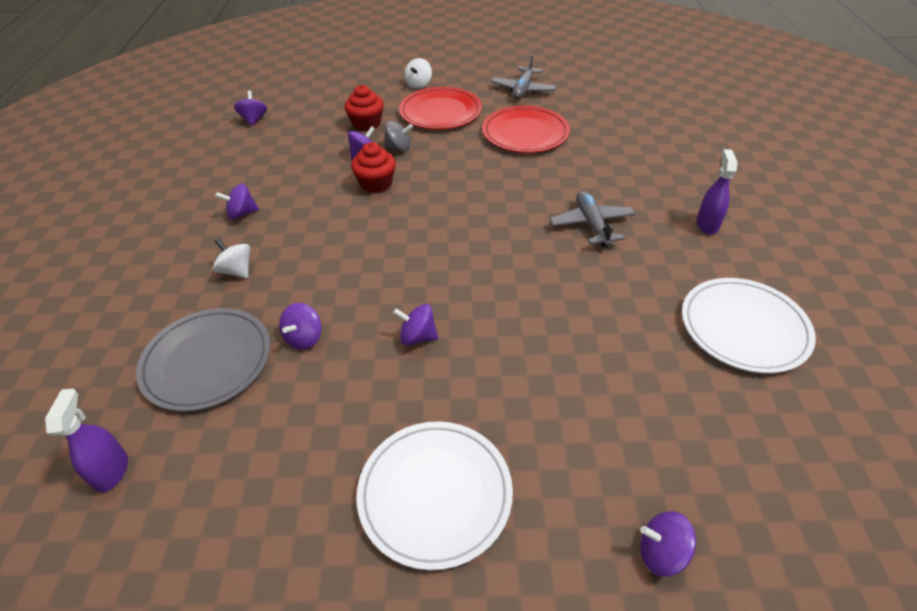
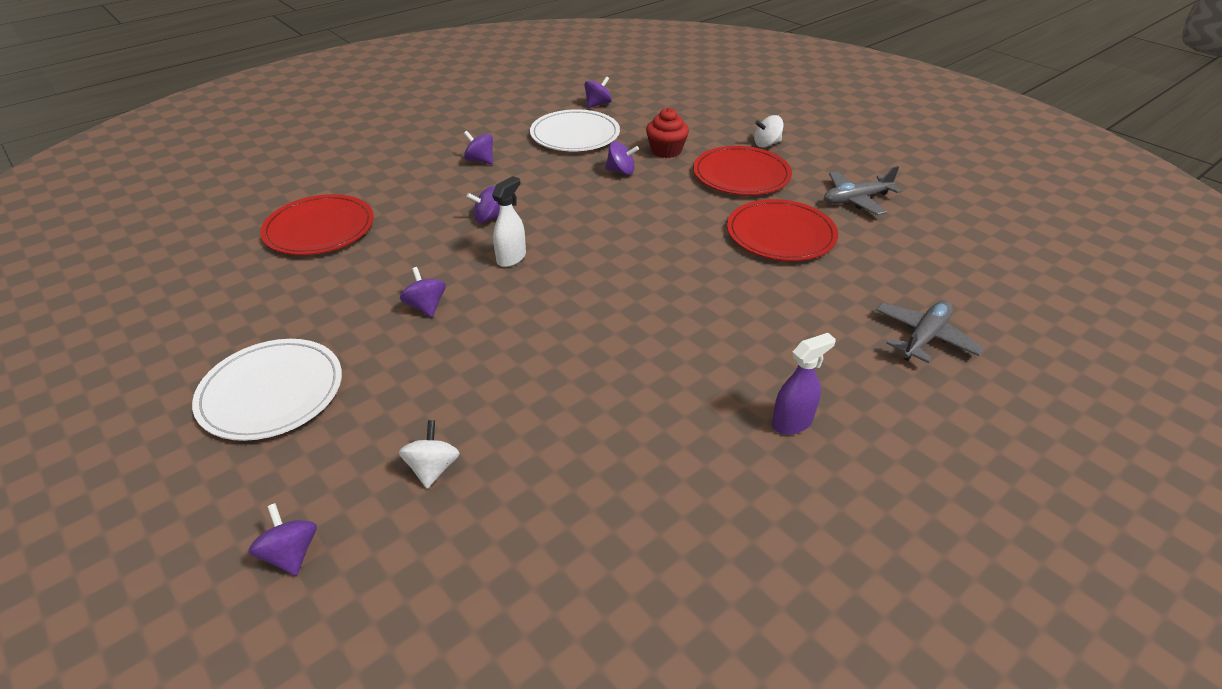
camera: 50 degrees right, 5 degrees down
purple spray bottle [45,389,128,493] -> none
grey plate [136,308,270,412] -> red plate [260,194,374,255]
white spinning top [213,238,250,278] -> white spinning top moved to [399,420,460,489]
purple spinning top [279,303,322,350] -> purple spinning top moved to [466,186,500,223]
red cupcake [351,142,396,193] -> none
grey spinning top [384,121,413,151] -> none
grey plane [550,191,635,247] -> grey plane moved to [876,301,984,363]
white plate [682,278,816,373] -> white plate moved to [530,109,620,151]
none -> white spray bottle [492,176,526,267]

